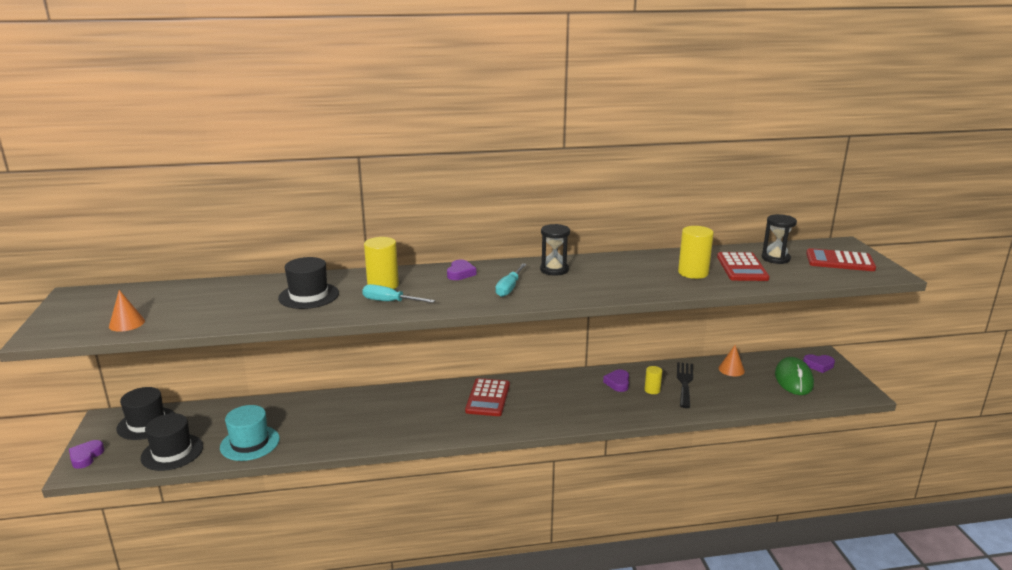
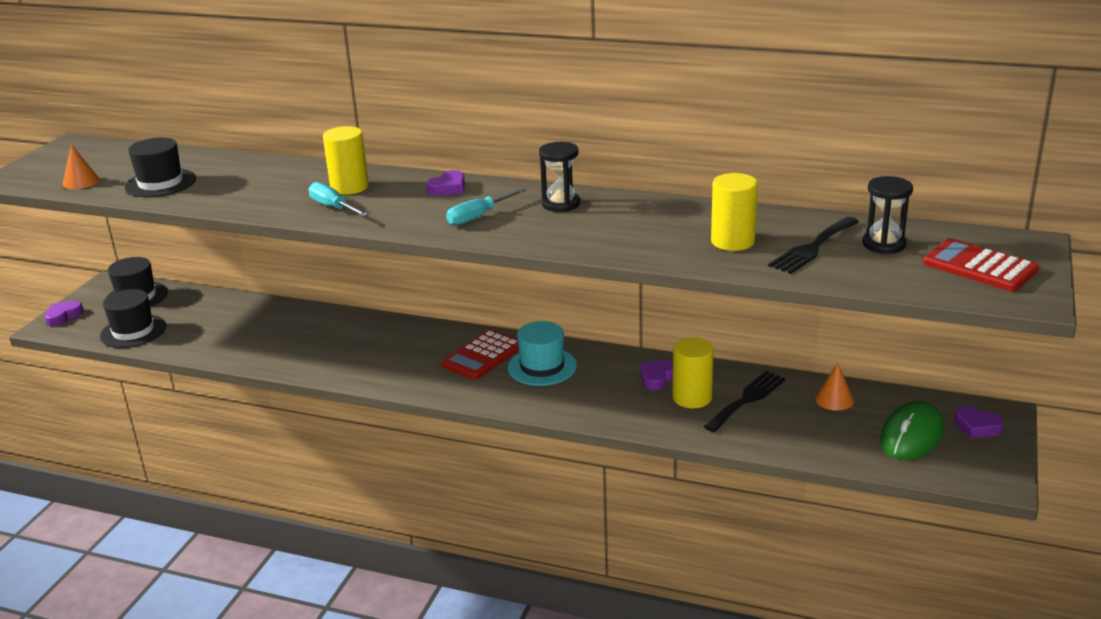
camera: 30 degrees right, 5 degrees up
turquoise hat [220,405,280,461] -> turquoise hat moved to [508,321,577,386]
black hat [278,257,339,309] -> black hat moved to [125,138,196,197]
yellow cylinder [645,366,662,394] -> yellow cylinder [673,337,714,408], size x1.76
red calculator [717,252,770,281] -> black fork [768,217,859,274]

